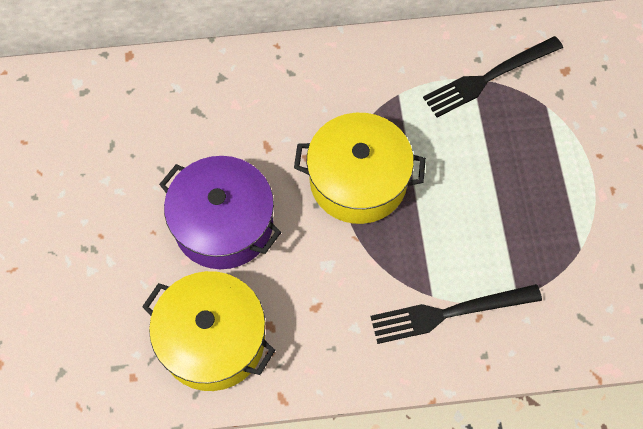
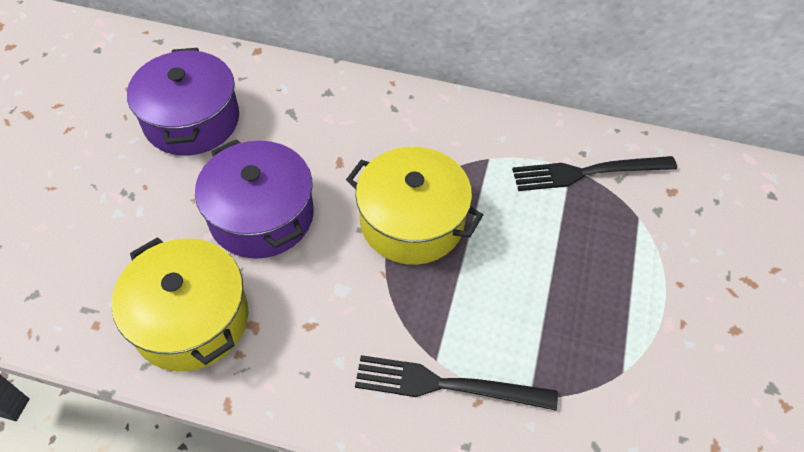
camera: 20 degrees right, 10 degrees down
none -> purple pot [127,48,239,155]

